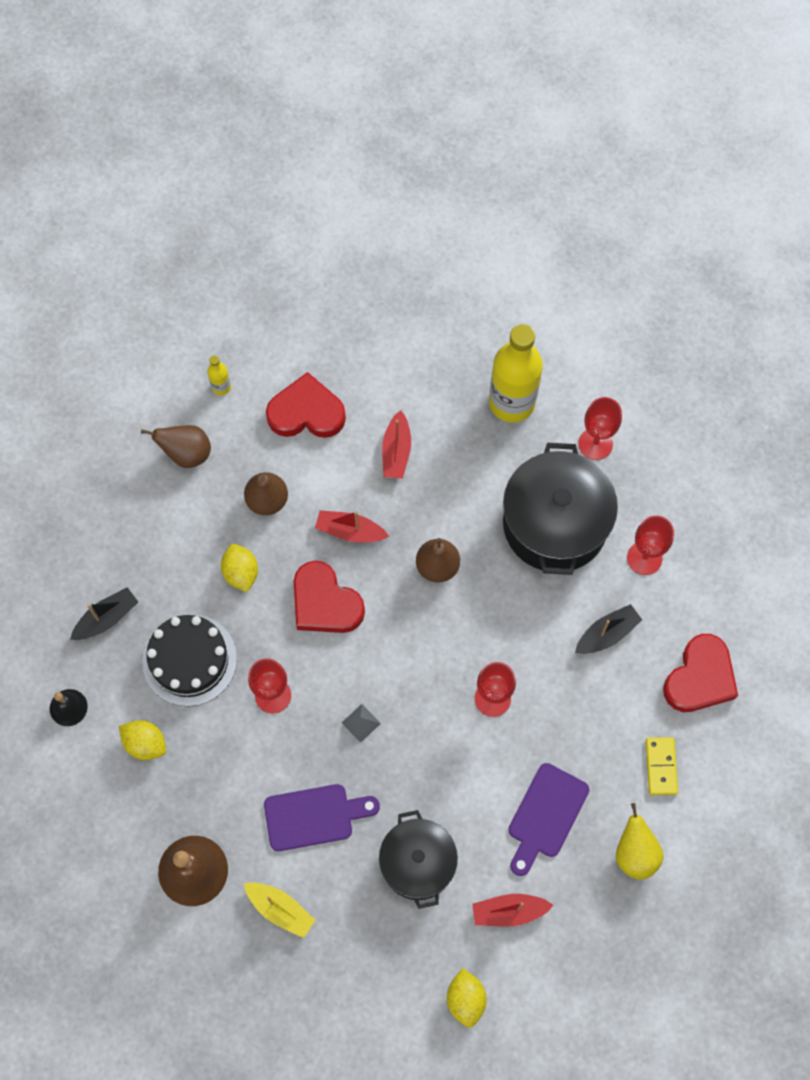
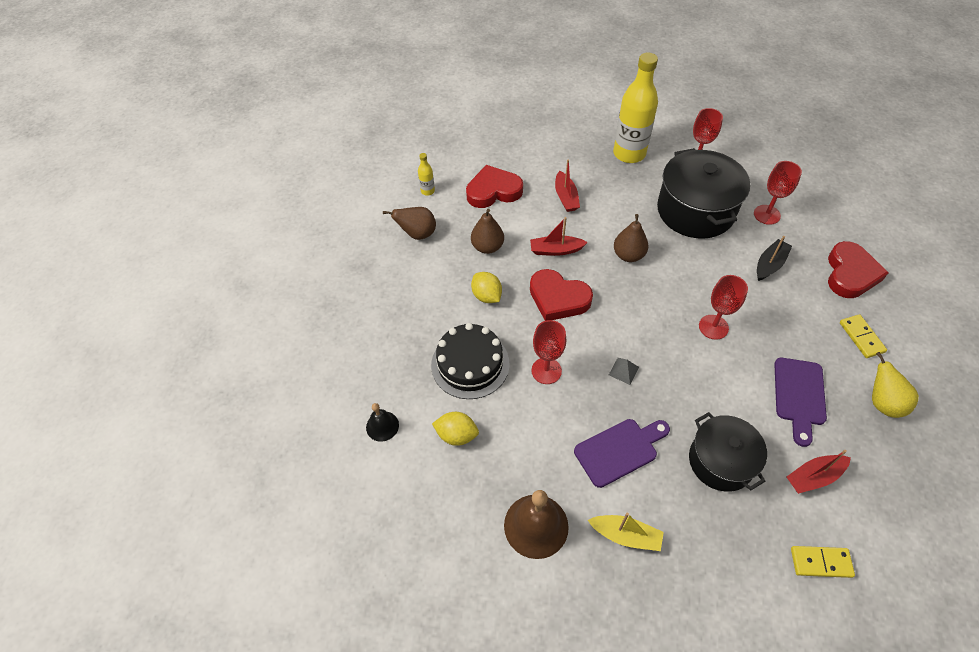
camera: 15 degrees left, 15 degrees down
black boat [70,587,138,640] -> none
yellow lemon [447,968,487,1028] -> yellow domino [791,546,855,578]

